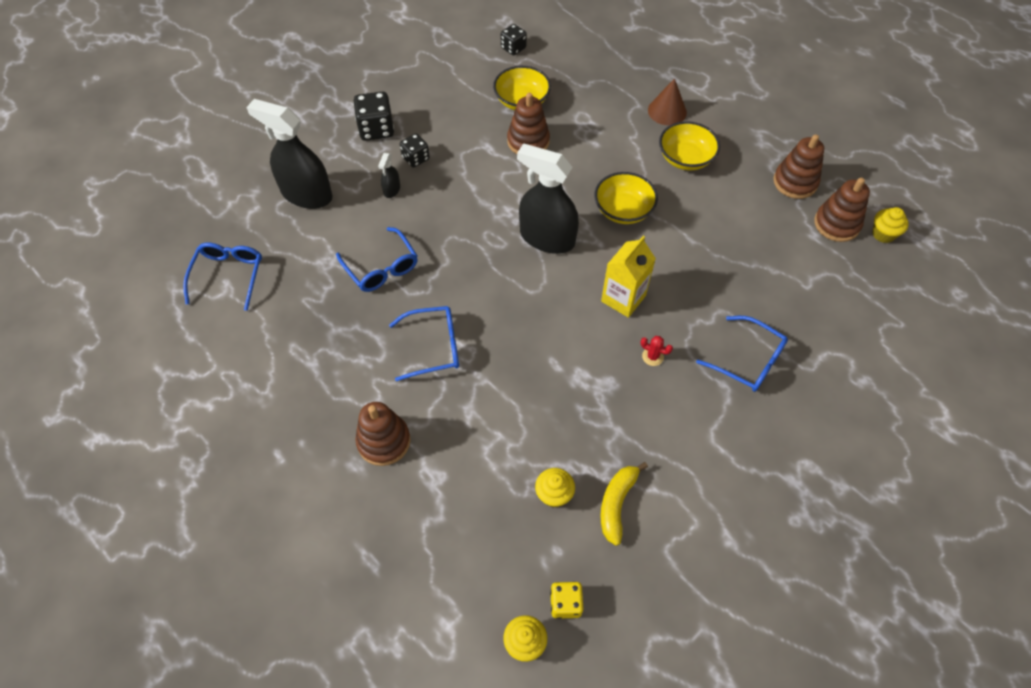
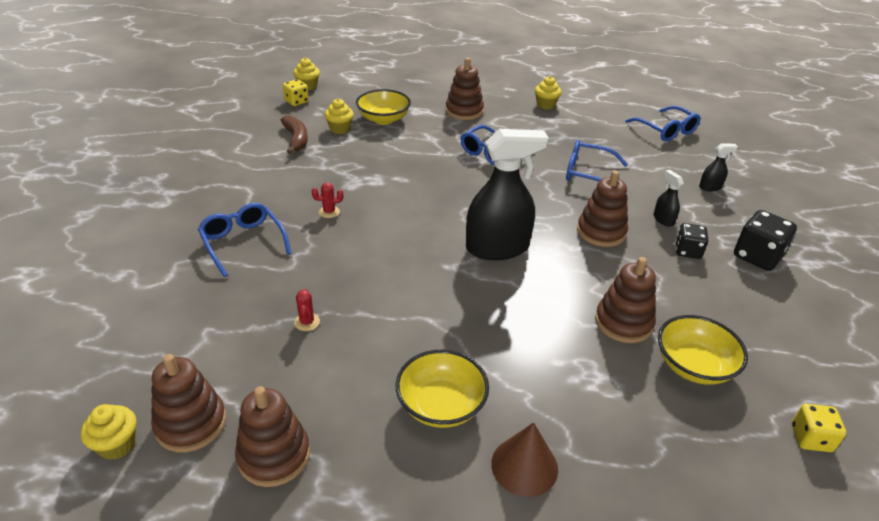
camera: 140 degrees right, 20 degrees down
black spray bottle [246,99,333,209] -> black spray bottle [699,143,738,191], size x0.43
black dice [501,24,527,55] -> yellow dice [792,404,846,452]
yellow bowl [595,172,658,224] -> yellow bowl moved to [356,89,411,125]
yellow banana [600,462,648,546] -> brown banana [281,115,308,154]
yellow carton [601,236,656,318] -> none
blue glasses [696,316,788,392] -> blue glasses turned 60 degrees clockwise [198,203,292,277]
none -> red cactus [294,289,320,331]
none -> yellow cupcake [535,76,561,110]
none -> brown stacking toy [577,170,628,247]

